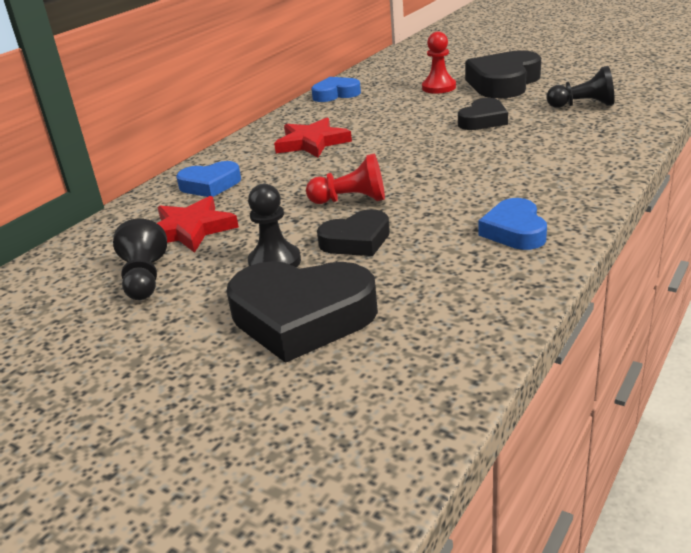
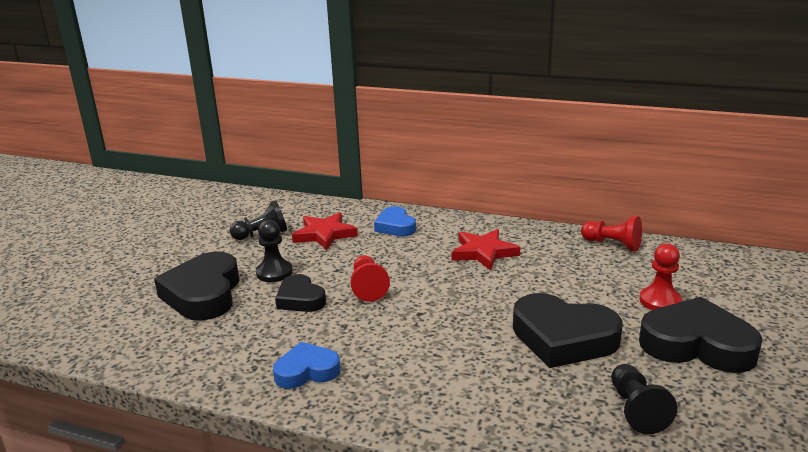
camera: 75 degrees right, 5 degrees down
blue heart [311,77,361,102] -> red pawn [581,216,642,251]
black heart [458,98,508,130] -> black heart [513,293,622,368], size x1.72

